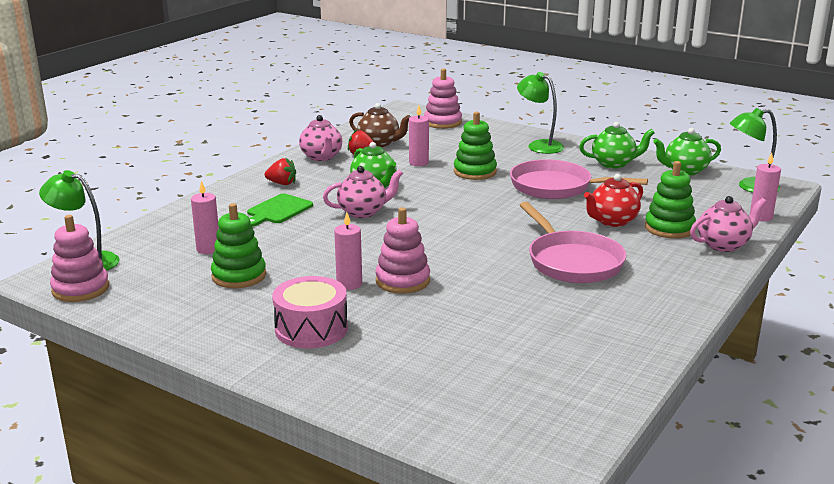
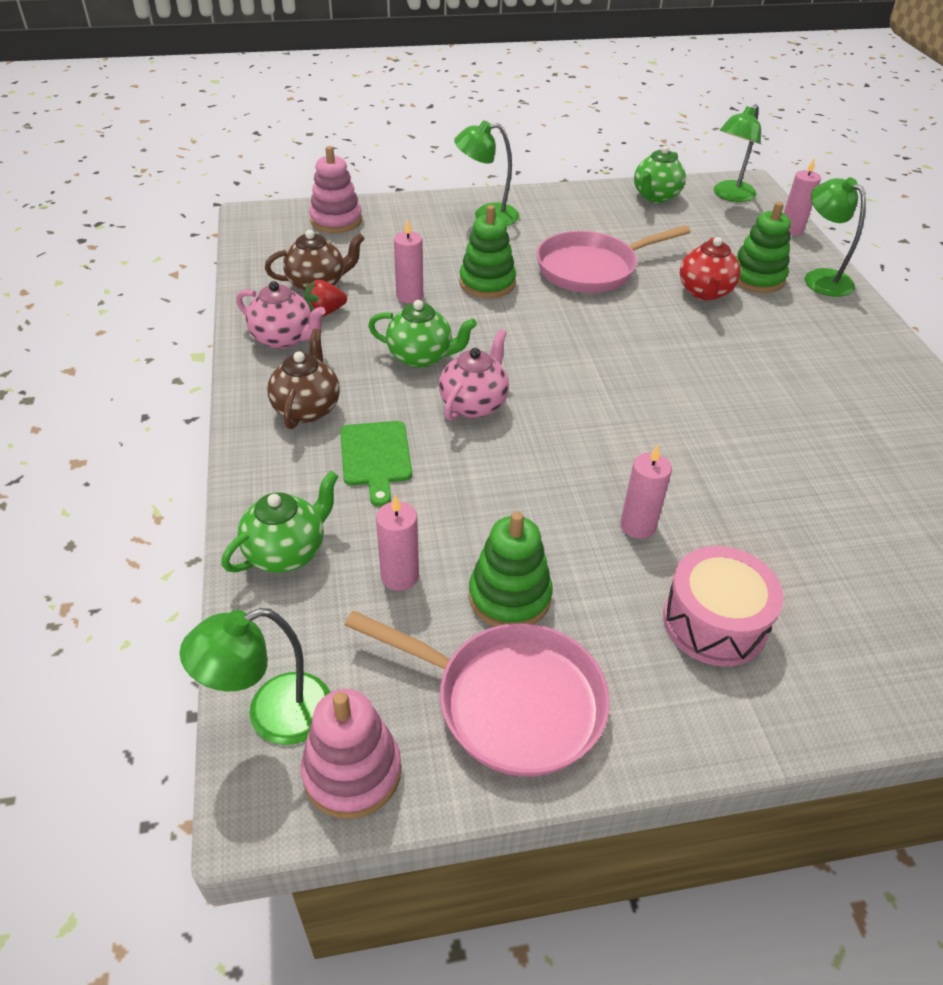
camera: 45 degrees left, 20 degrees up
red strawberry [265,158,296,185] -> brown teapot [267,329,340,429]
pink stacking toy [376,208,430,294] -> none
pink pan [519,202,626,283] -> pink pan moved to [344,610,610,777]
green teapot [579,122,655,169] -> green teapot moved to [221,471,339,573]
pink teapot [690,196,767,252] -> green lamp [805,177,866,297]

